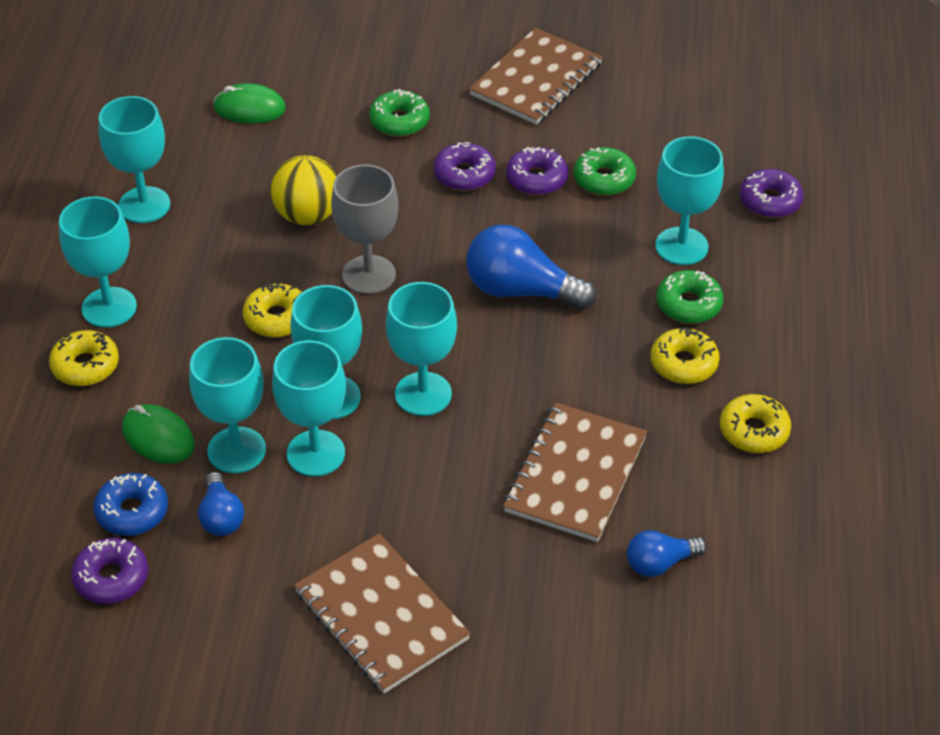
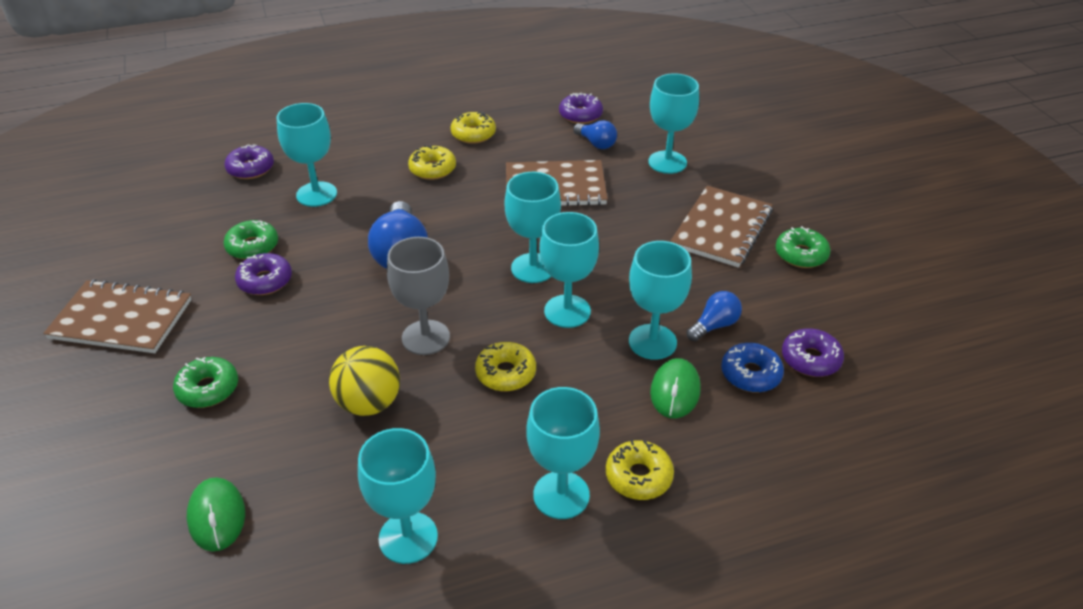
camera: 115 degrees left, 5 degrees down
turquoise goblet [272,340,346,477] -> turquoise goblet moved to [648,73,699,174]
purple donut [434,142,496,191] -> purple donut moved to [559,93,603,124]
green donut [657,270,723,324] -> green donut moved to [776,226,831,268]

